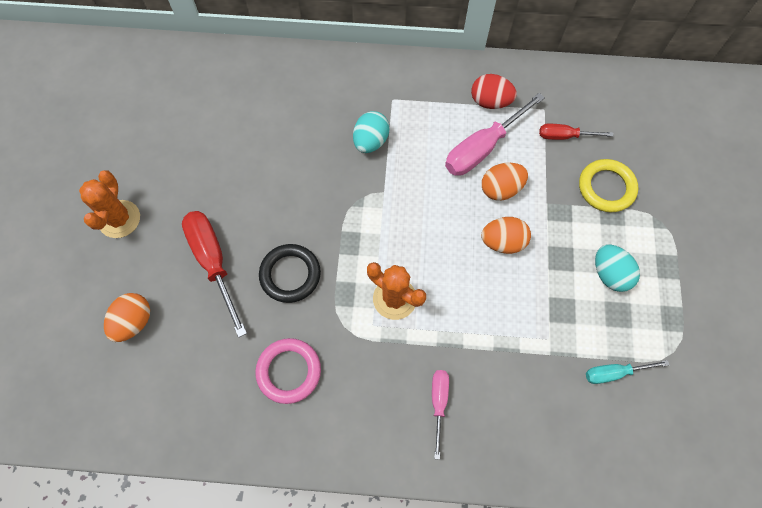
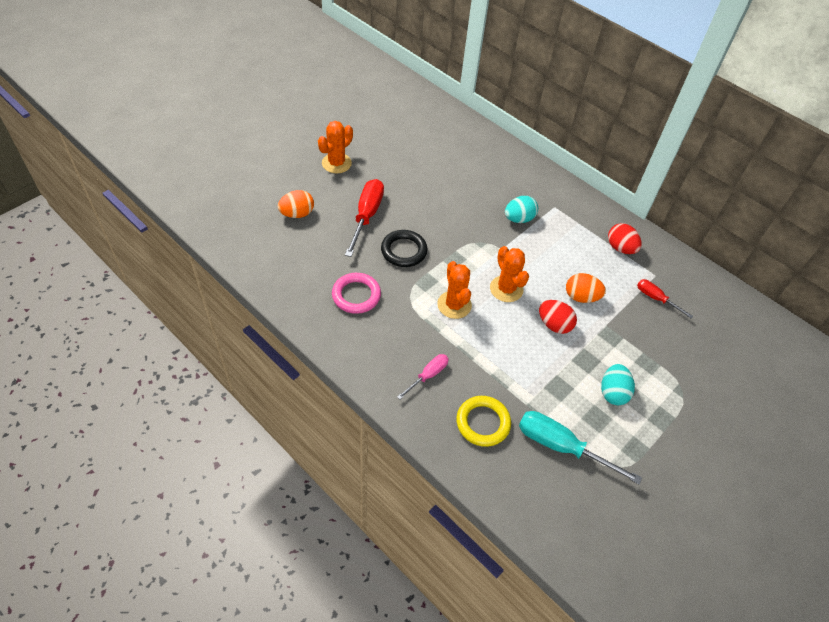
camera: 35 degrees right, 15 degrees down
pink screwdriver [445,93,545,176] -> none
orange egg [481,217,531,254] -> red egg [539,300,577,334]
yellow ring [579,159,638,212] -> yellow ring moved to [456,396,511,447]
turquoise screwdriver [586,360,669,384] -> turquoise screwdriver [519,411,642,484], size x1.76
none -> orange cactus [490,246,529,302]

